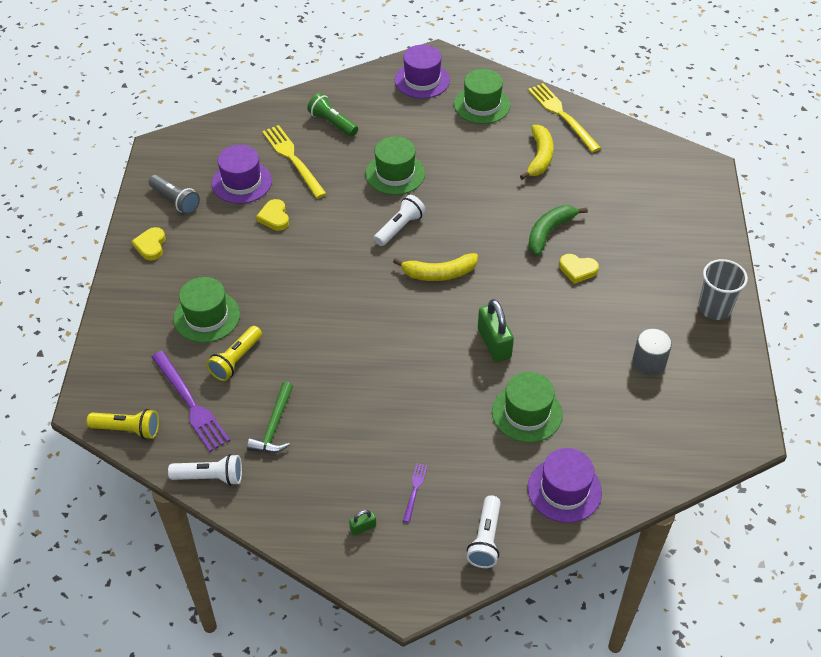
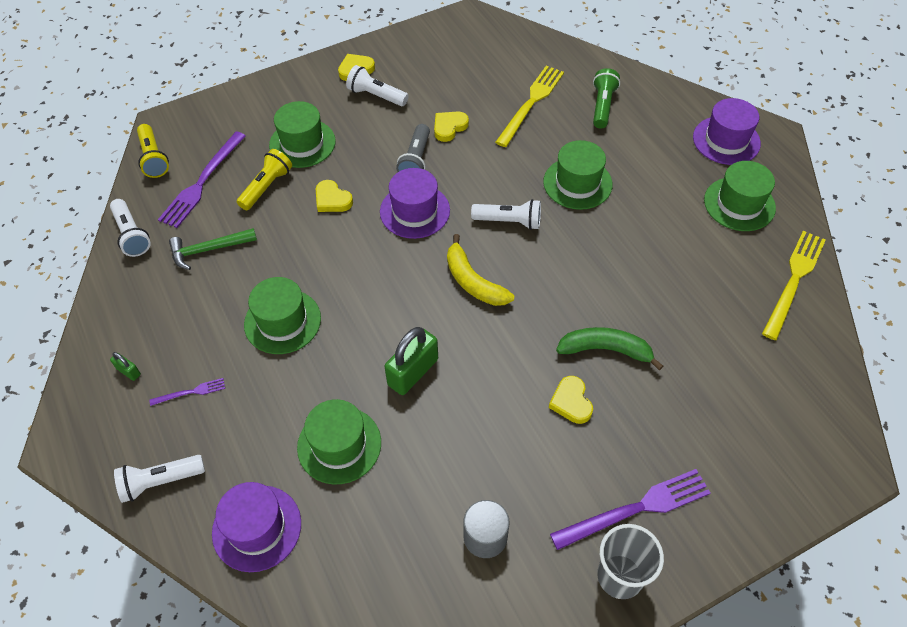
camera: 60 degrees right, 5 degrees up
grey flashlight [149,175,200,214] -> grey flashlight moved to [396,124,430,172]
yellow flashlight [206,326,262,381] -> yellow flashlight turned 120 degrees clockwise [237,149,292,210]
purple hat [212,145,272,204] -> purple hat moved to [380,168,450,239]
yellow banana [520,125,553,180] -> none
none -> green hat [244,277,321,354]
none -> yellow heart [316,180,353,212]
none -> white flashlight [346,65,409,106]
none -> purple fork [550,469,711,550]

